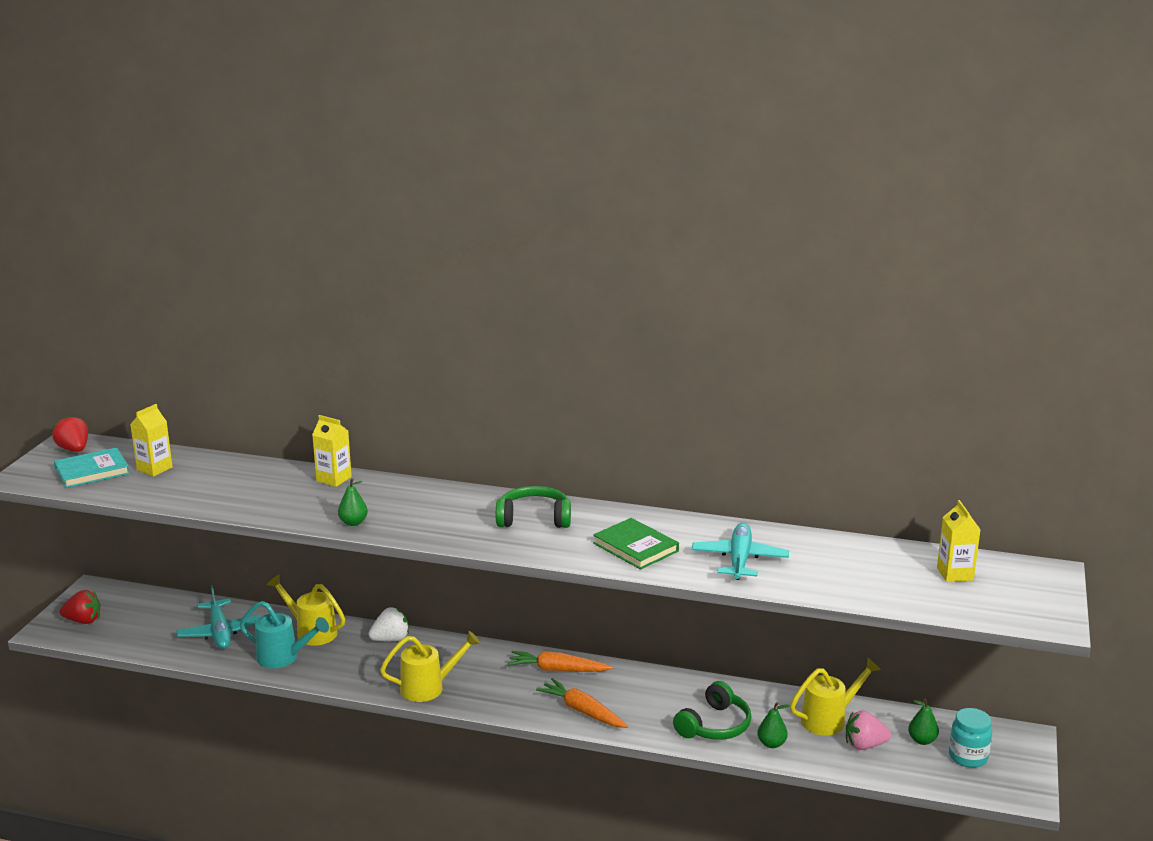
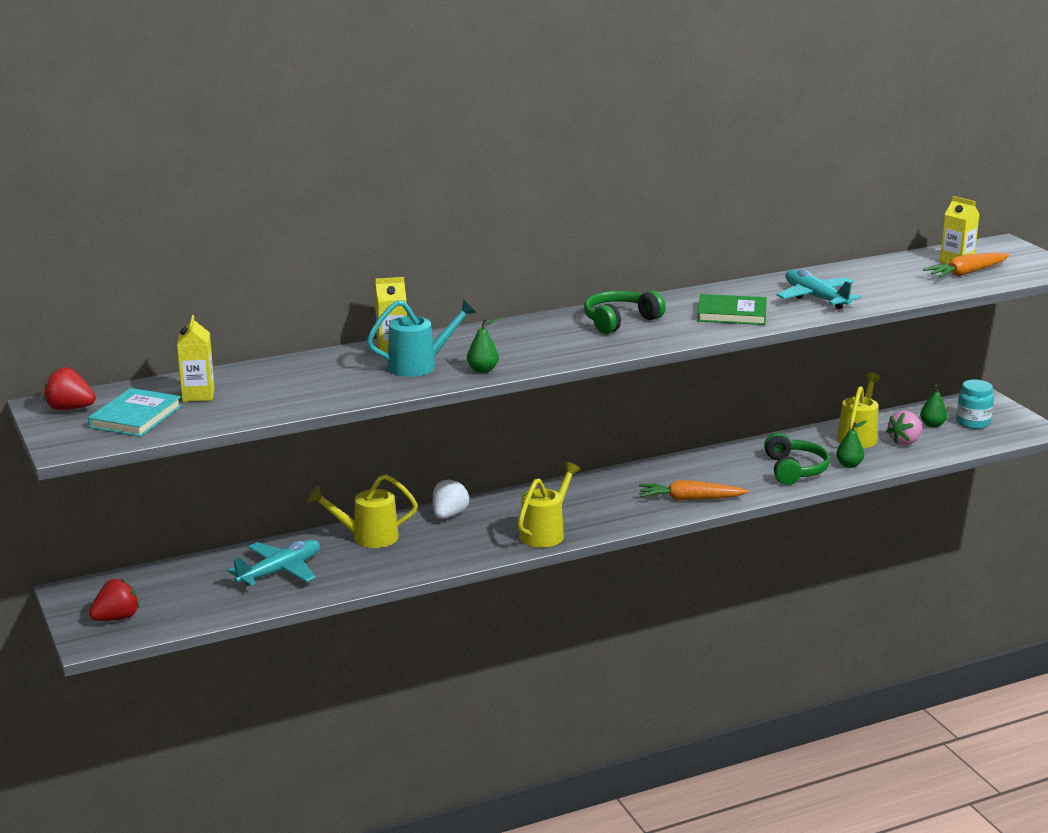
camera: 40 degrees left, 0 degrees up
turquoise plane [176,585,261,649] -> turquoise plane turned 75 degrees counterclockwise [227,540,320,586]
turquoise watering can [240,601,329,668] -> turquoise watering can moved to [367,299,477,377]
orange carrot [507,651,613,672] -> orange carrot moved to [923,253,1009,278]

